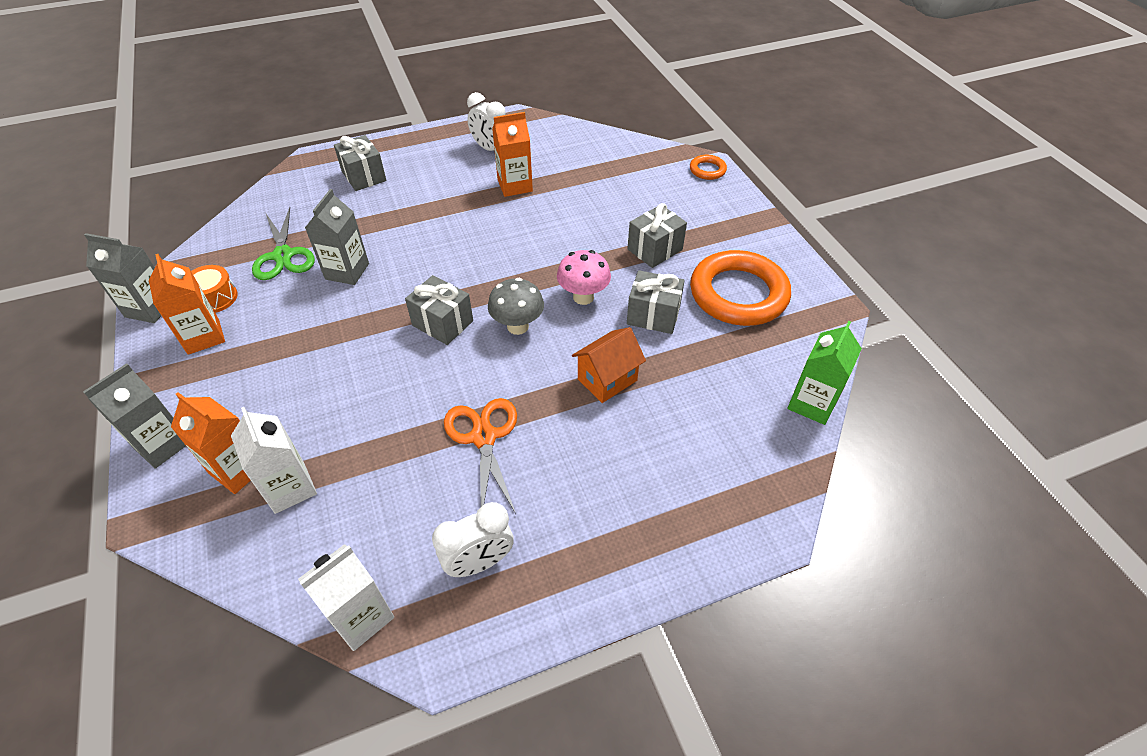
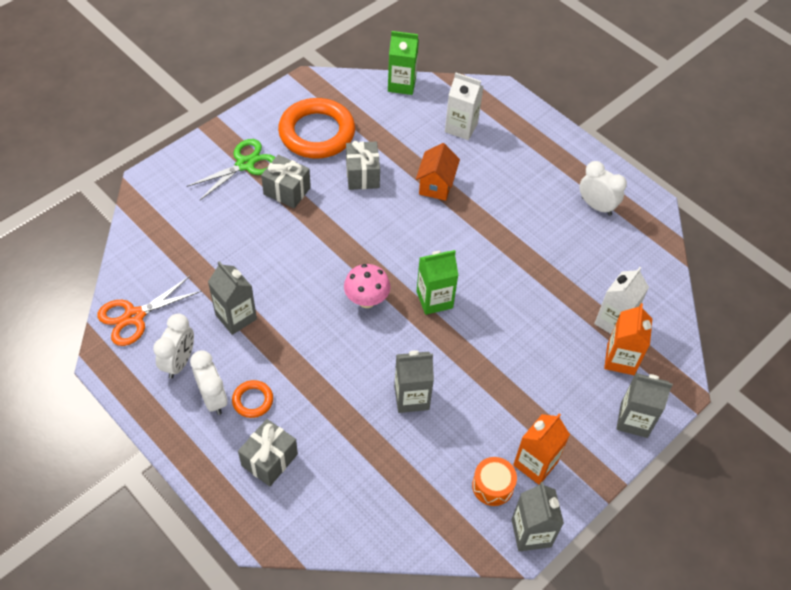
camera: 115 degrees left, 5 degrees up
green scissors [252,207,315,280] -> green scissors moved to [187,139,275,201]
white carton [298,544,394,651] -> white carton moved to [445,72,484,140]
grey gift [405,275,473,345] -> green carton [417,250,458,315]
orange scissors [444,398,517,514] -> orange scissors moved to [97,276,202,346]
grey mushroom [488,278,544,335] -> none
orange carton [492,112,533,197] -> grey carton [208,261,257,335]
pink mushroom [557,250,611,305] -> pink mushroom moved to [344,264,390,308]
orange house [572,327,646,403] -> orange house turned 75 degrees clockwise [416,143,460,201]
orange ring [690,155,727,180] -> orange ring moved to [232,380,273,418]
none -> white clock [190,350,227,415]

